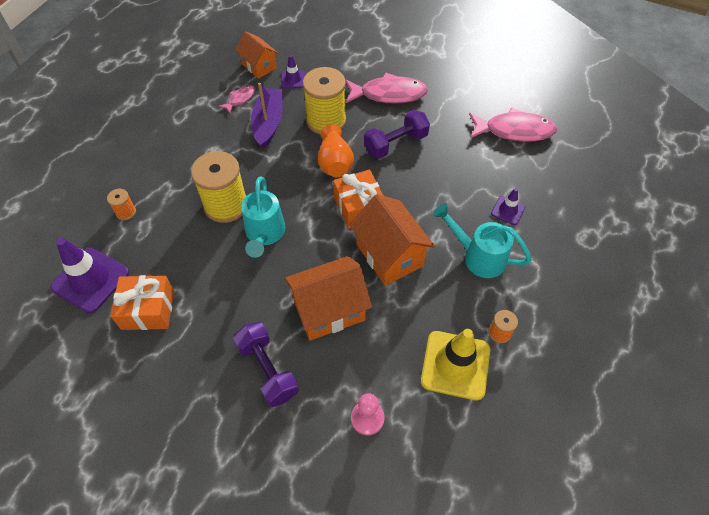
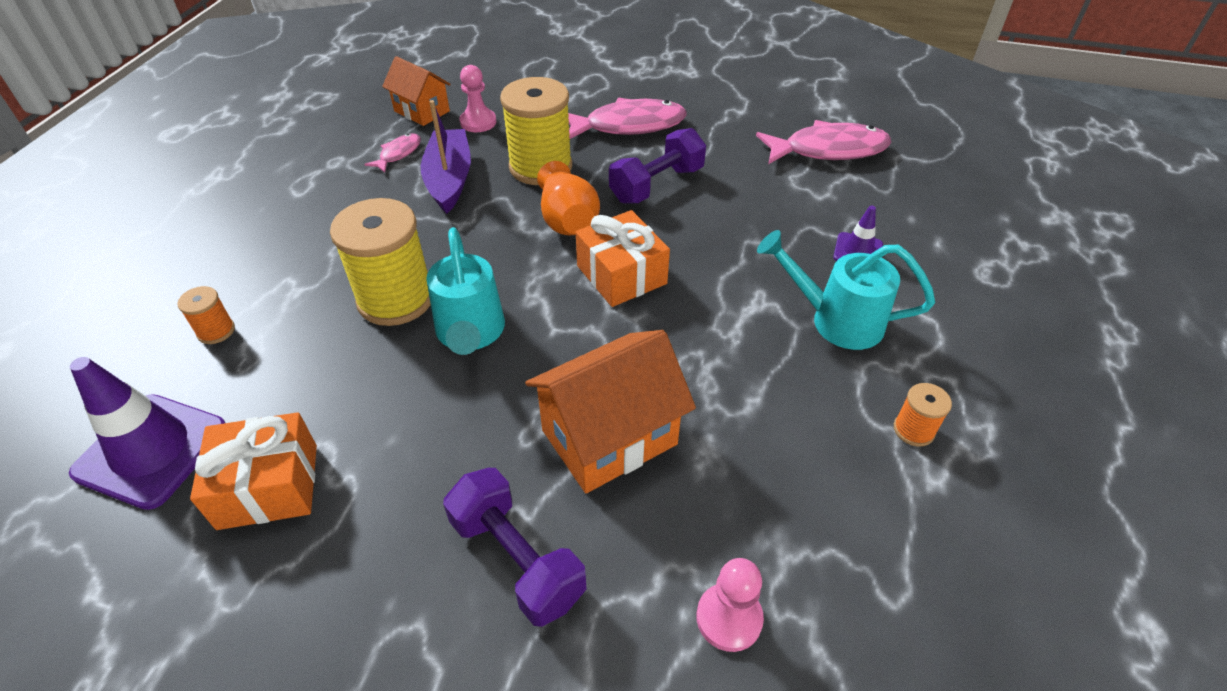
camera: 10 degrees left, 10 degrees down
purple traffic cone [281,55,305,88] -> pink pawn [460,65,496,132]
orange house [349,194,435,286] -> none
yellow traffic cone [421,329,490,401] -> none

